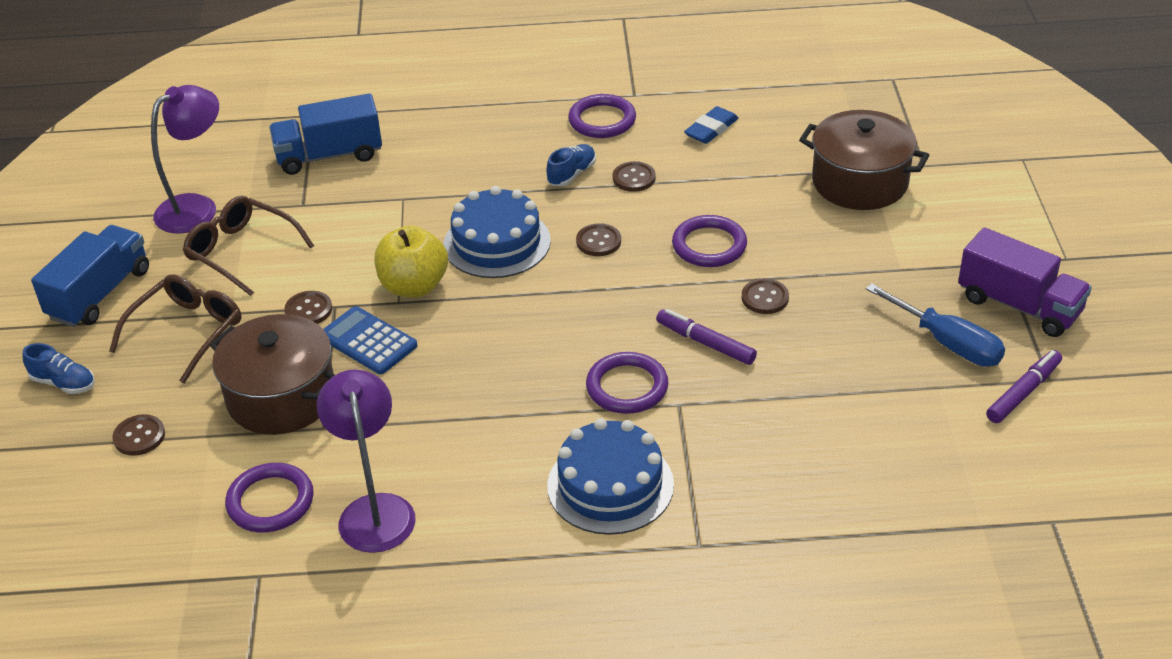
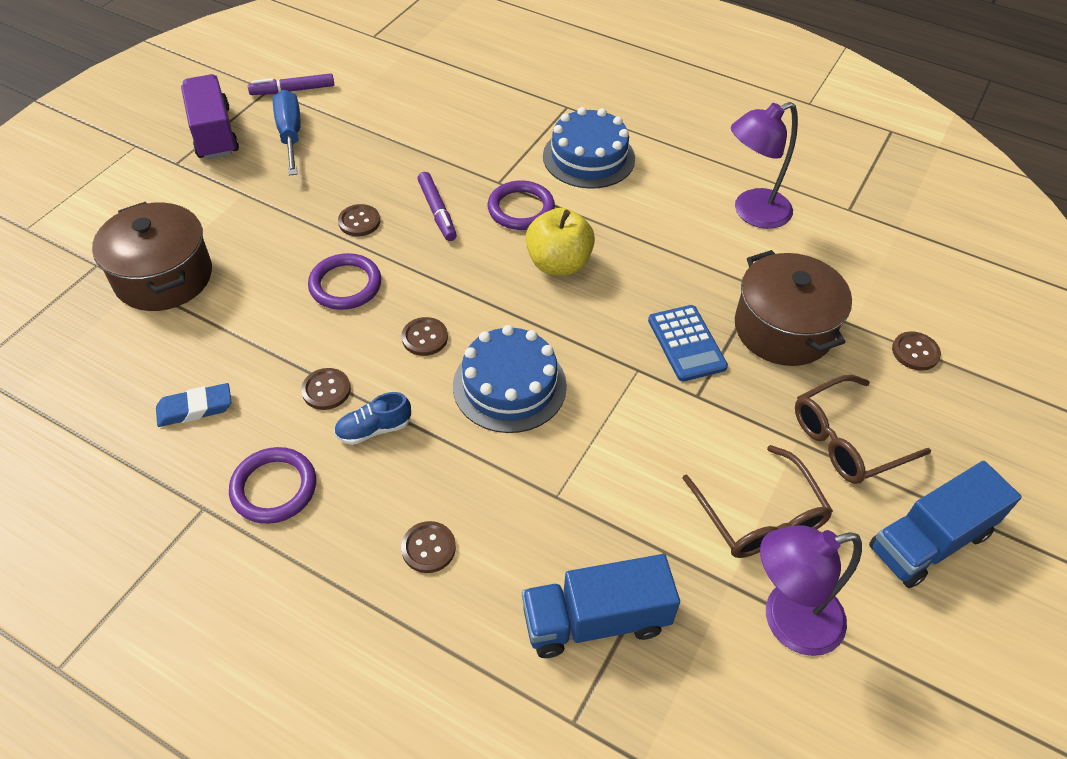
camera: 150 degrees left, 10 degrees up
blue shoe [23,343,95,394] -> none
purple ring [225,463,314,532] -> none
blue truck [269,93,382,175] -> blue truck turned 150 degrees clockwise [522,554,680,658]
brown button [285,291,332,324] -> brown button moved to [401,521,456,573]
purple lamp [317,369,416,553] -> purple lamp turned 45 degrees clockwise [731,102,798,229]
yellow apple [374,226,448,297] -> yellow apple moved to [525,208,595,275]

